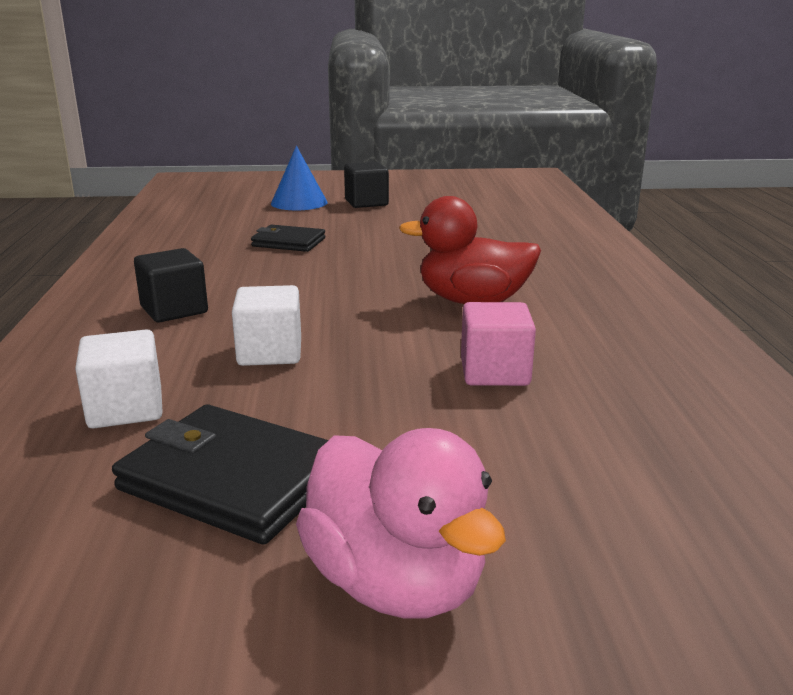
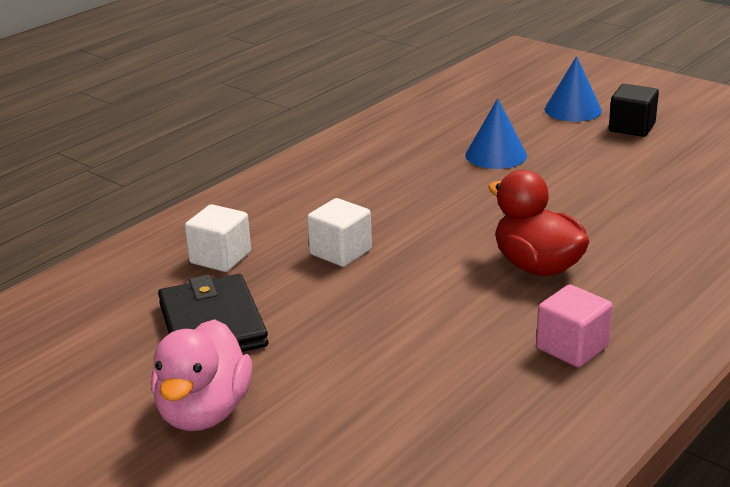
camera: 45 degrees right, 5 degrees up
black cube [134,248,208,322] -> none
black wallet [251,225,325,252] -> blue cone [465,98,527,169]
pink cube [461,302,536,386] -> pink cube moved to [536,284,613,367]

